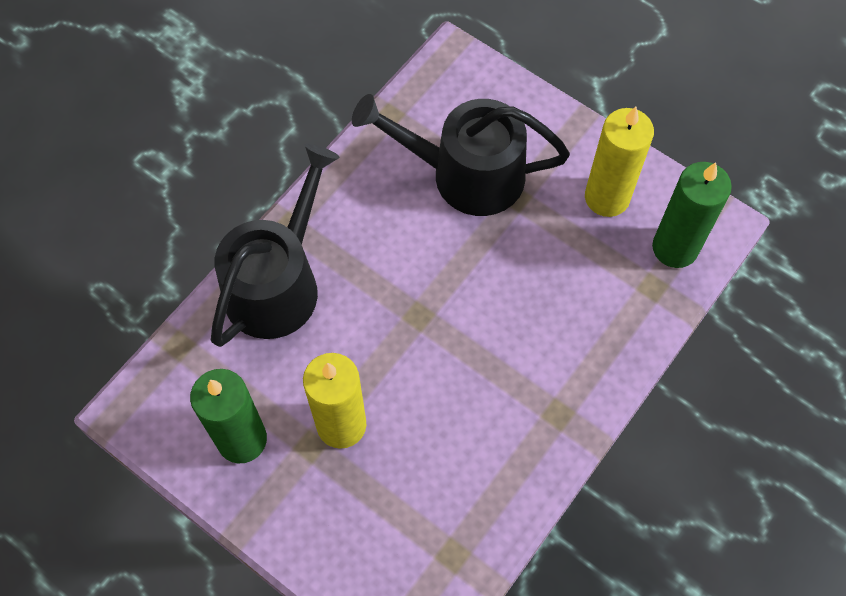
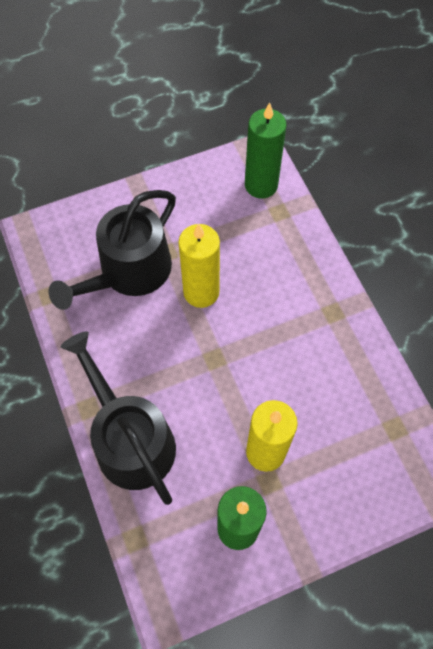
camera: 60 degrees left, 0 degrees up
yellow candle [585,107,654,217] -> yellow candle moved to [178,224,220,308]

